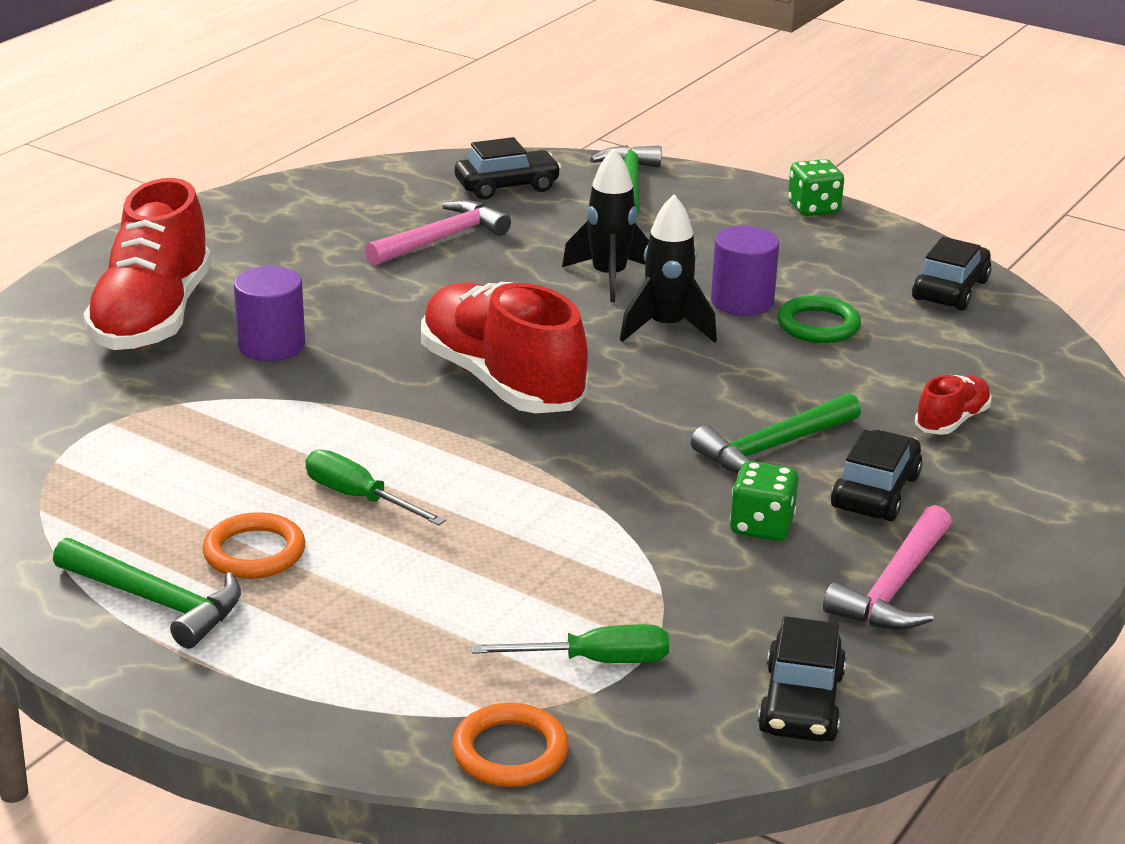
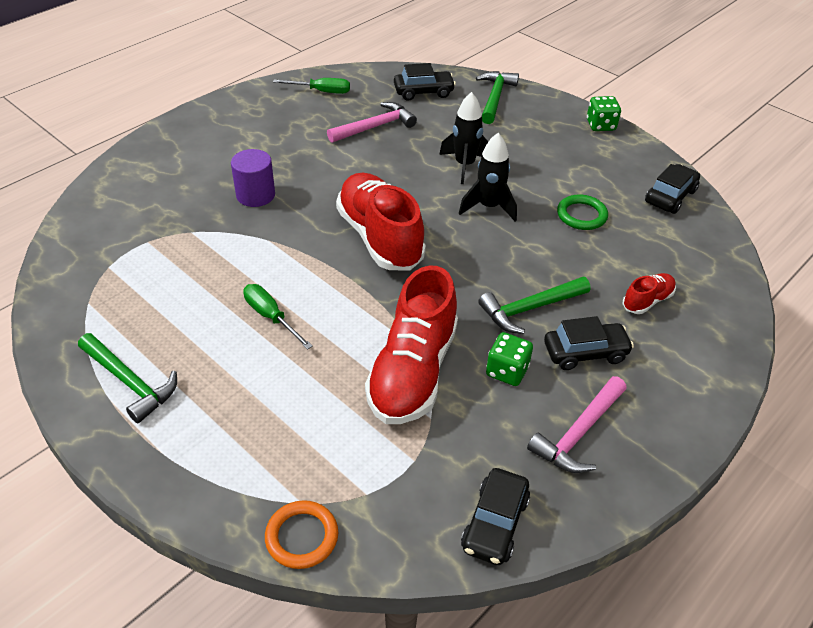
camera: 10 degrees right, 15 degrees up
red shoe [83,178,212,350] -> red shoe moved to [365,265,458,424]
orange ring [202,512,305,579] -> none
green screwdriver [471,624,669,663] -> green screwdriver moved to [273,78,350,94]
purple cylinder [711,226,779,316] -> none
black car [831,430,923,521] -> black car turned 45 degrees clockwise [544,316,634,370]

